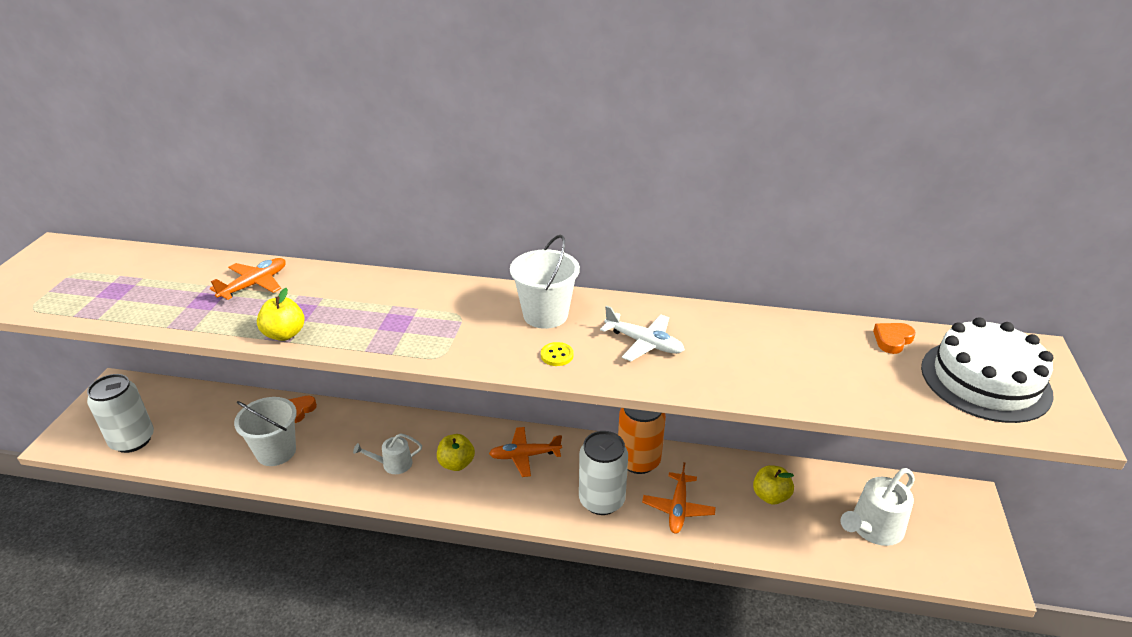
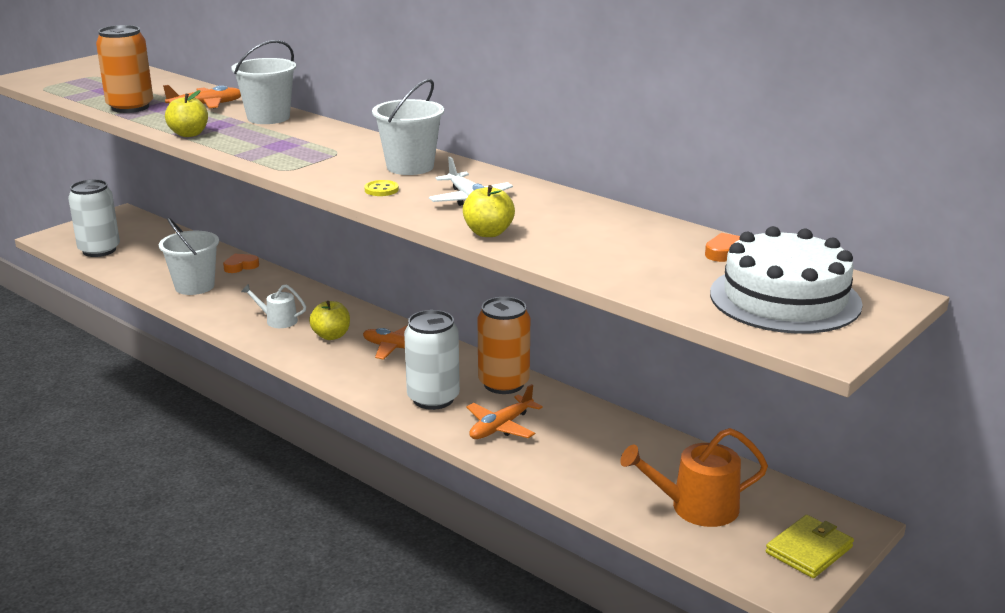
camera: 30 degrees right, 10 degrees down
yellow apple [753,465,794,504] -> yellow apple moved to [463,185,515,237]
white watering can [841,468,914,546] -> orange watering can [620,428,768,527]
none -> orange can [96,25,153,113]
none -> white bucket [231,40,296,124]
none -> yellow wallet [766,515,854,578]

